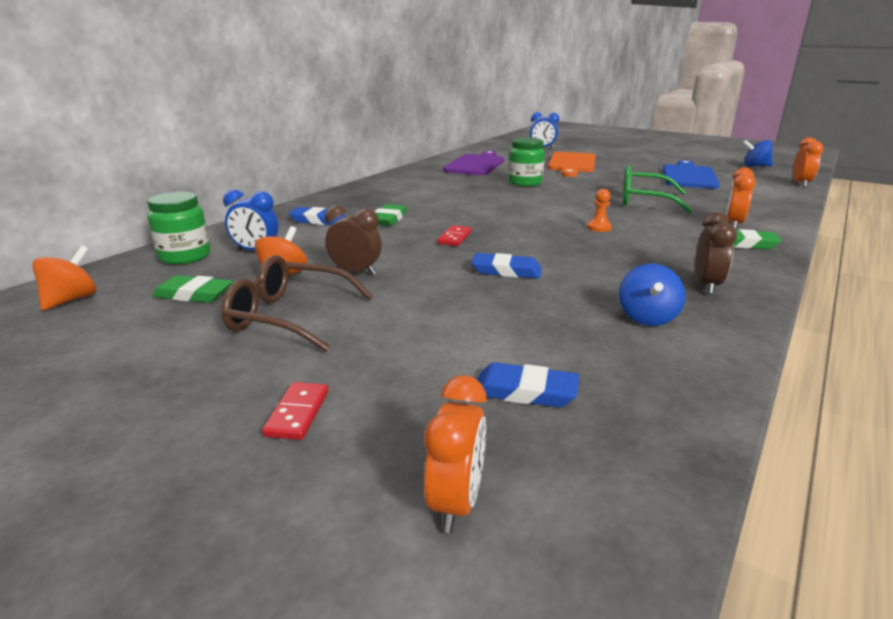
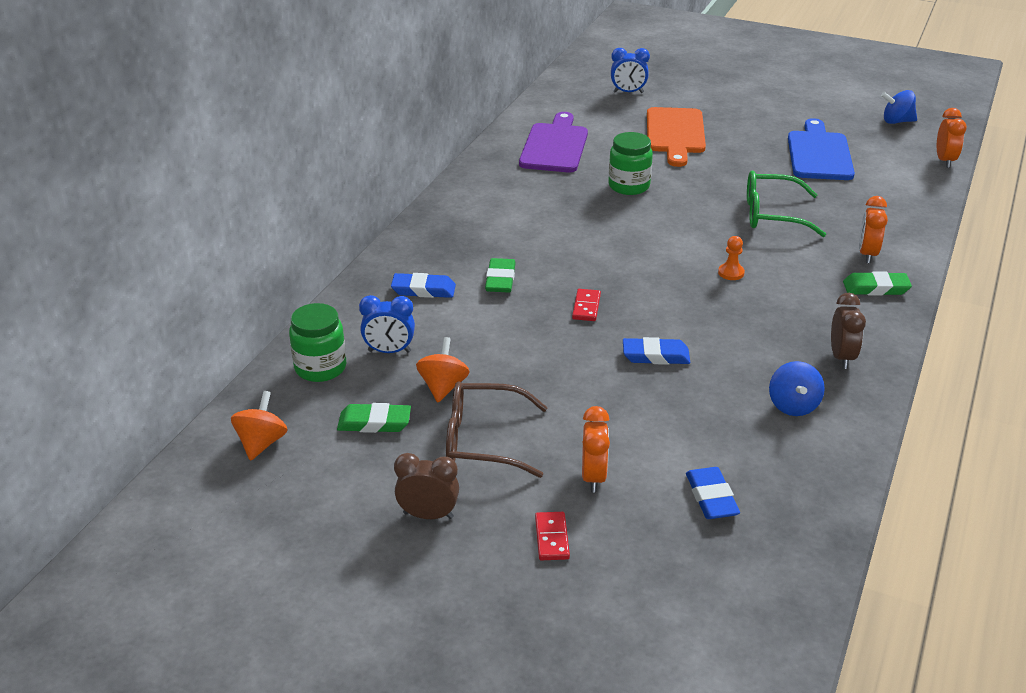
camera: 10 degrees left, 10 degrees up
brown clock [325,205,382,275] -> brown clock moved to [394,453,459,519]
orange clock [424,375,487,533] -> orange clock moved to [582,406,610,493]
blue eraser [477,362,579,408] -> blue eraser turned 75 degrees clockwise [686,467,740,519]

